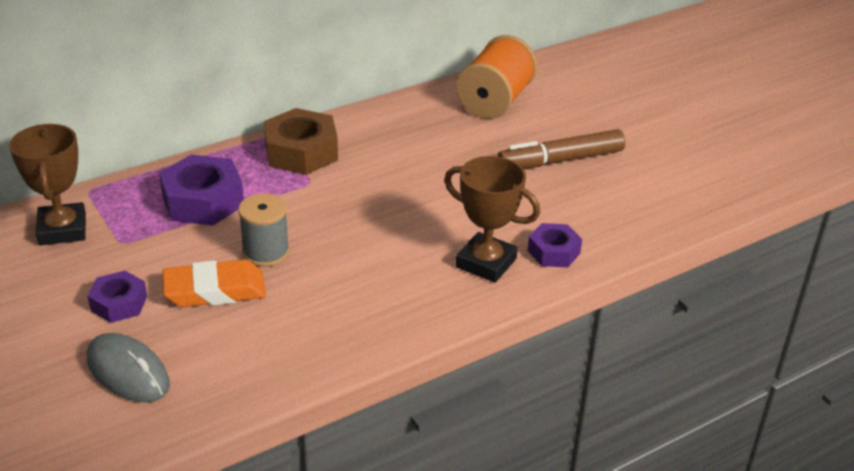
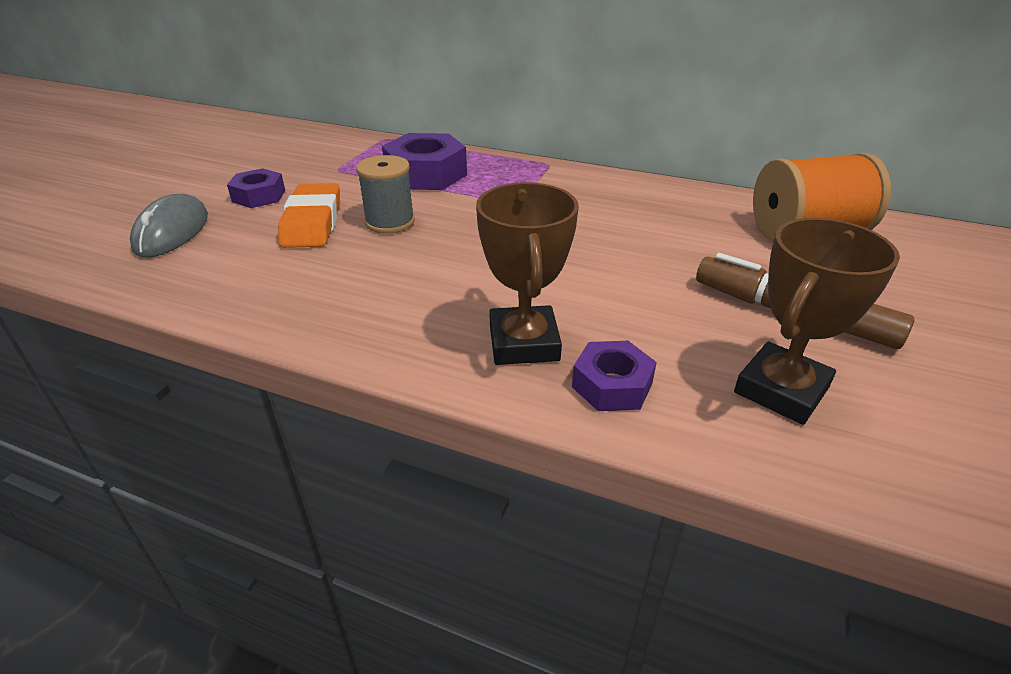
camera: 55 degrees right, 0 degrees up
brown trophy [9,124,86,245] -> brown trophy moved to [734,218,900,425]
orange eraser [163,260,266,307] -> orange eraser turned 45 degrees clockwise [278,183,340,248]
brown nut [264,108,338,175] -> none

